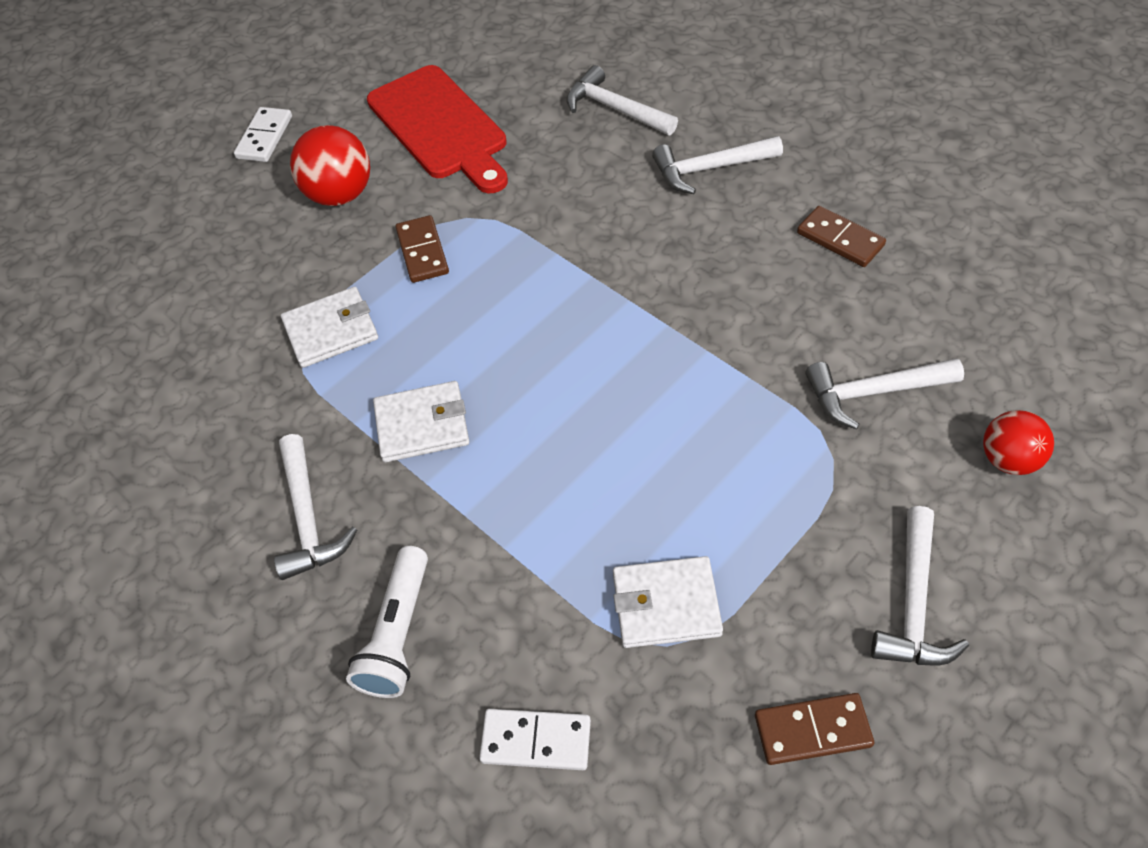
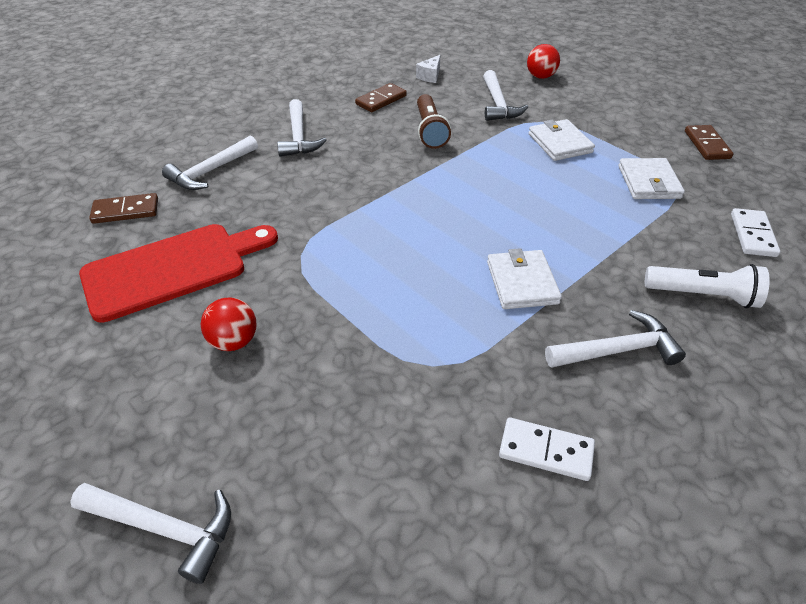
camera: 90 degrees left, 10 degrees down
white domino [234,107,292,162] -> white domino moved to [499,417,595,481]
white wallet [281,287,378,368] -> white wallet moved to [529,119,595,161]
red ball [290,125,370,206] -> red ball [201,298,257,351], size x0.66
brown domino [396,215,449,283] -> brown domino moved to [89,193,158,224]
white hammer [871,506,969,665] -> white hammer moved to [70,483,231,584]
none -> white cheese [416,55,440,83]
none -> brown flashlight [417,94,451,149]

